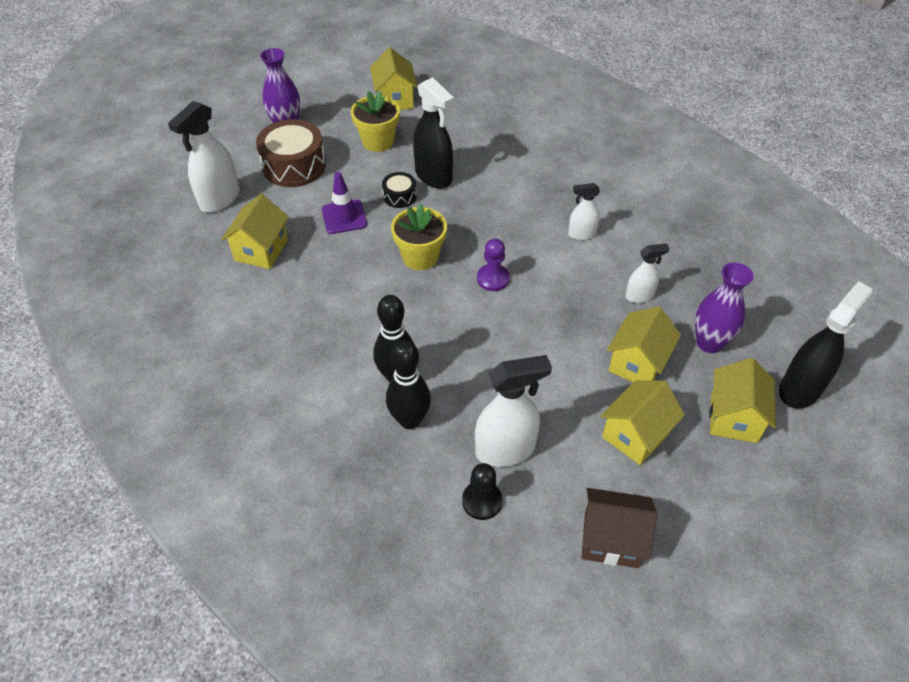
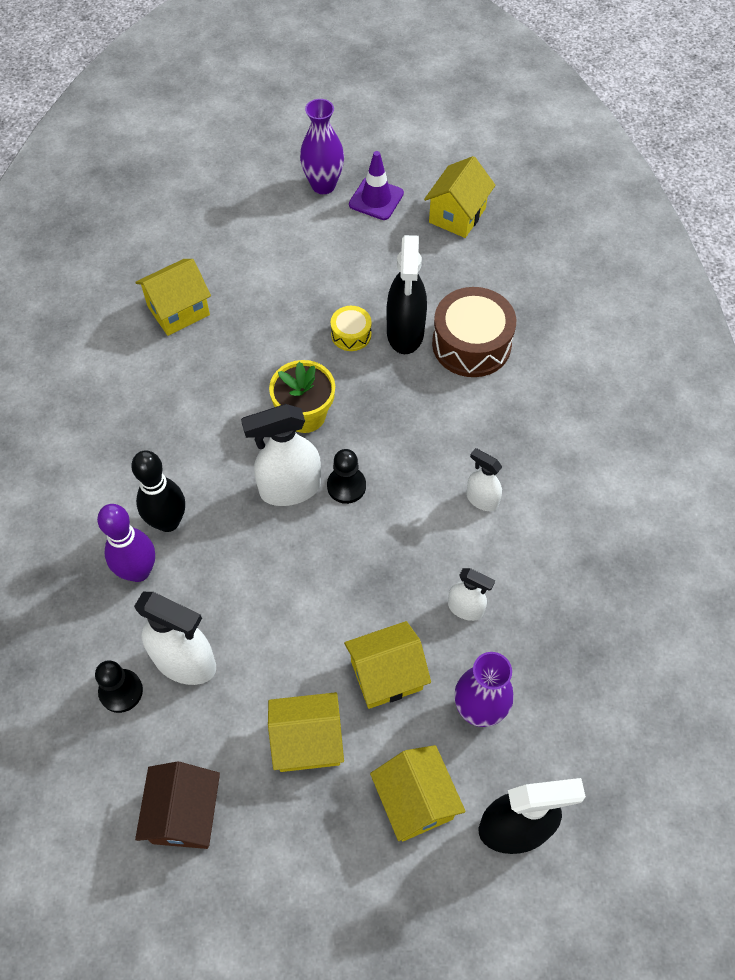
camera: 40 degrees right, 10 degrees up
white spray bottle [168,101,240,213] -> white spray bottle moved to [241,404,321,506]
brown drum [256,119,326,187] -> brown drum moved to [432,287,516,377]
purple traffic cone [322,172,367,234] -> purple traffic cone moved to [349,151,404,220]
yellow flower pot [351,91,400,152] -> none
black drum [382,172,417,208] -> yellow drum [331,306,372,351]
black bowling pin [386,340,431,429] -> purple bowling pin [97,504,155,582]
purple pawn [477,238,510,291] -> black pawn [327,449,366,504]
brown house [581,488,657,568] -> brown house turned 45 degrees clockwise [135,761,220,849]
yellow house [709,358,776,443] -> yellow house turned 75 degrees counterclockwise [370,745,466,841]

